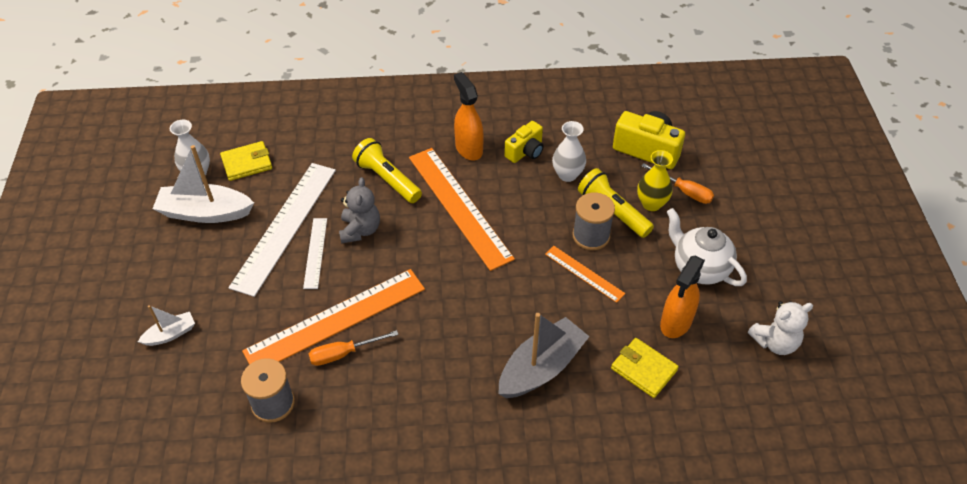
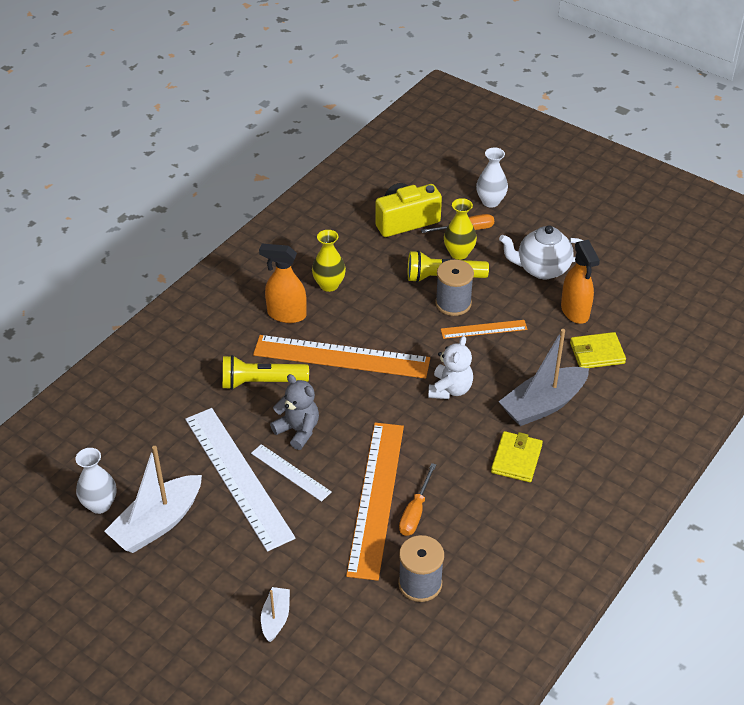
camera: 50 degrees left, 5 degrees down
yellow wallet [220,141,272,181] -> yellow wallet moved to [491,431,543,482]
grey boat [498,313,590,398] -> grey boat turned 120 degrees counterclockwise [498,329,589,426]
yellow camera [504,121,544,163] -> yellow vase [312,230,346,292]
white vase [552,121,586,182] -> white vase moved to [476,147,508,208]
white teddy bear [748,301,813,355] -> white teddy bear moved to [428,336,473,399]

